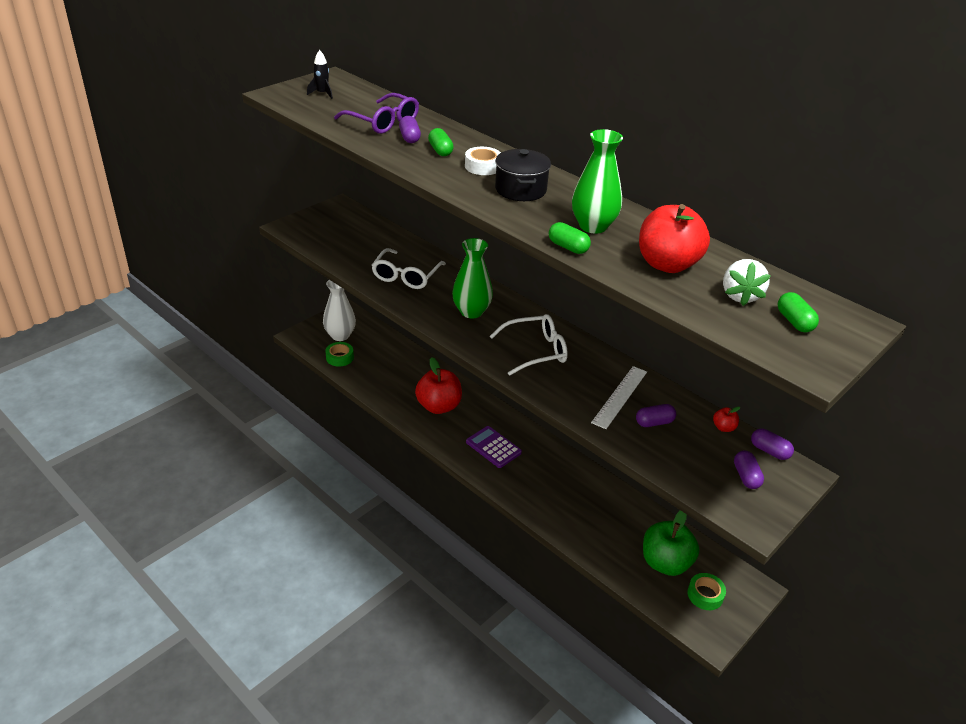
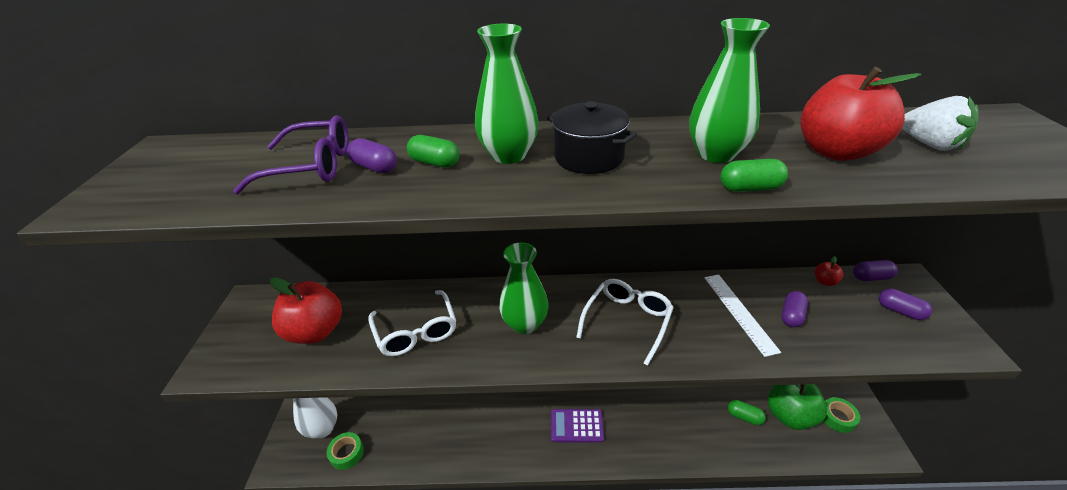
camera: 40 degrees left, 0 degrees up
black rocket [307,50,333,99] -> none
red apple [415,357,462,414] -> red apple moved to [270,277,342,344]
white tape [465,147,501,175] -> green vase [475,24,539,164]
green capsule [778,292,819,332] -> green capsule moved to [728,400,766,425]

